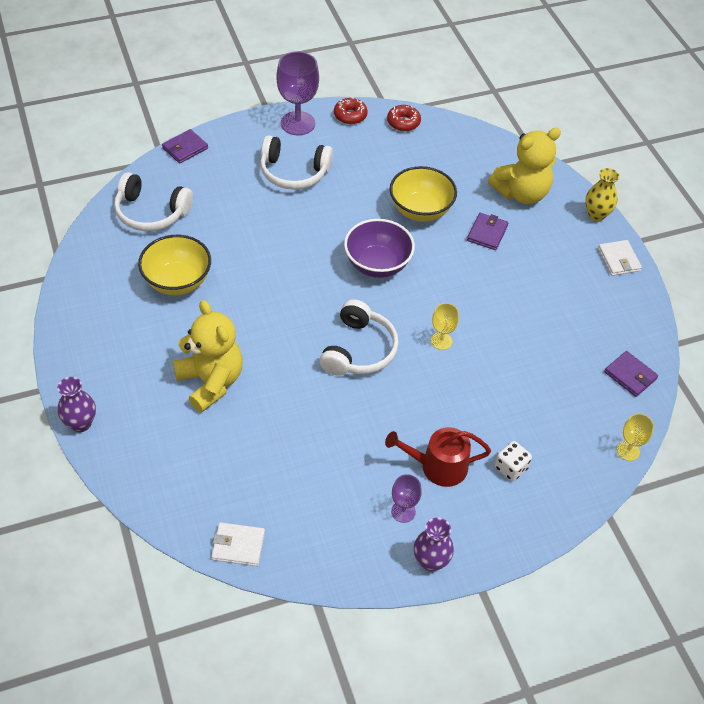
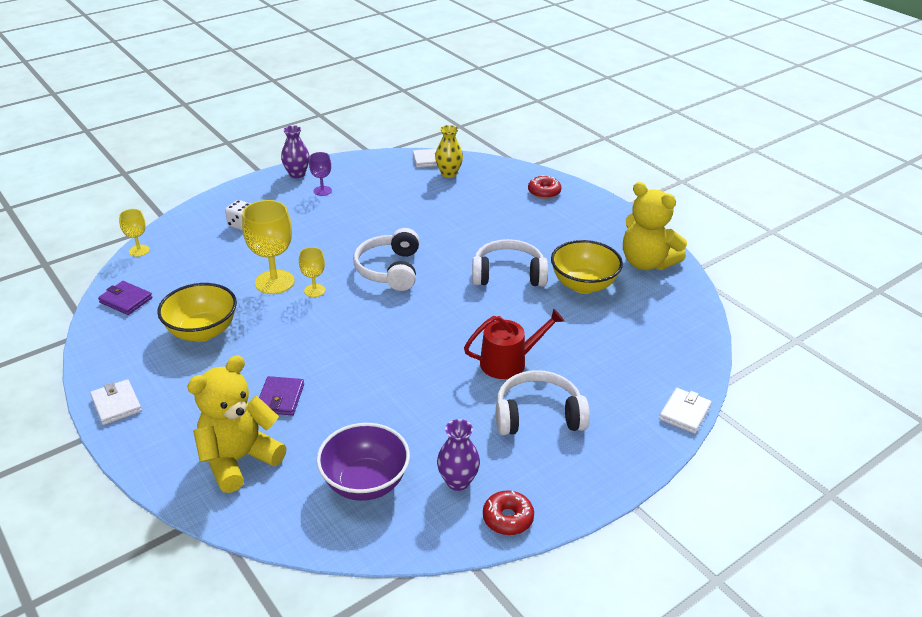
camera: 165 degrees right, 15 degrees down
purple vase [58,377,96,432] -> purple vase moved to [437,419,480,491]
white headphones [114,172,193,231] -> white headphones moved to [472,239,548,286]
purple wallet [162,129,208,164] -> white wallet [659,388,712,434]
yellow teddy bear [173,300,243,412] -> yellow teddy bear moved to [623,182,687,270]
purple goblet [276,51,319,135] -> none
purple bowl [344,219,415,278] -> purple bowl moved to [317,423,410,501]
red watering can [385,427,491,487] -> red watering can moved to [464,309,564,379]
red donut [387,105,421,131] -> red donut moved to [528,175,561,199]
yellow bowl [390,166,457,222] -> yellow bowl moved to [157,283,237,342]
yellow vase [585,168,619,221] -> yellow vase moved to [435,125,463,178]
none -> yellow goblet [242,200,295,294]

